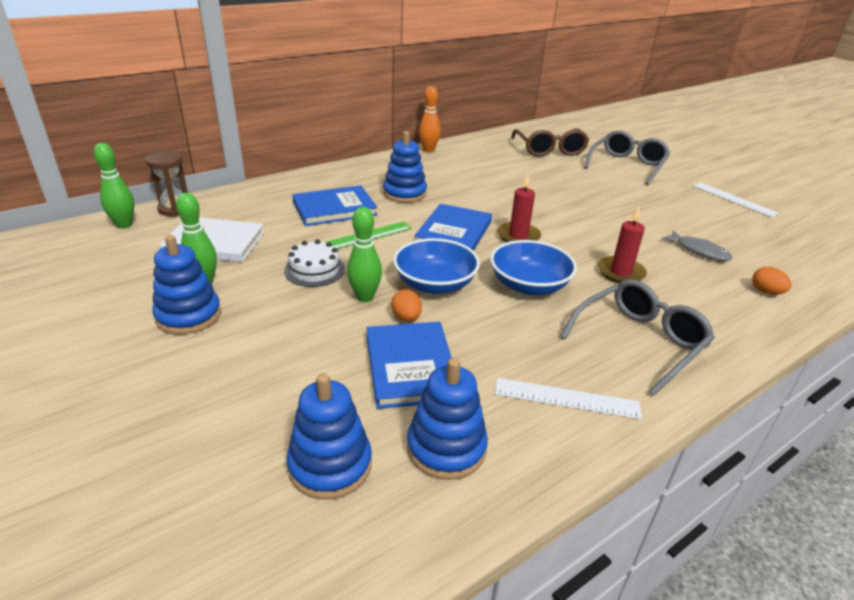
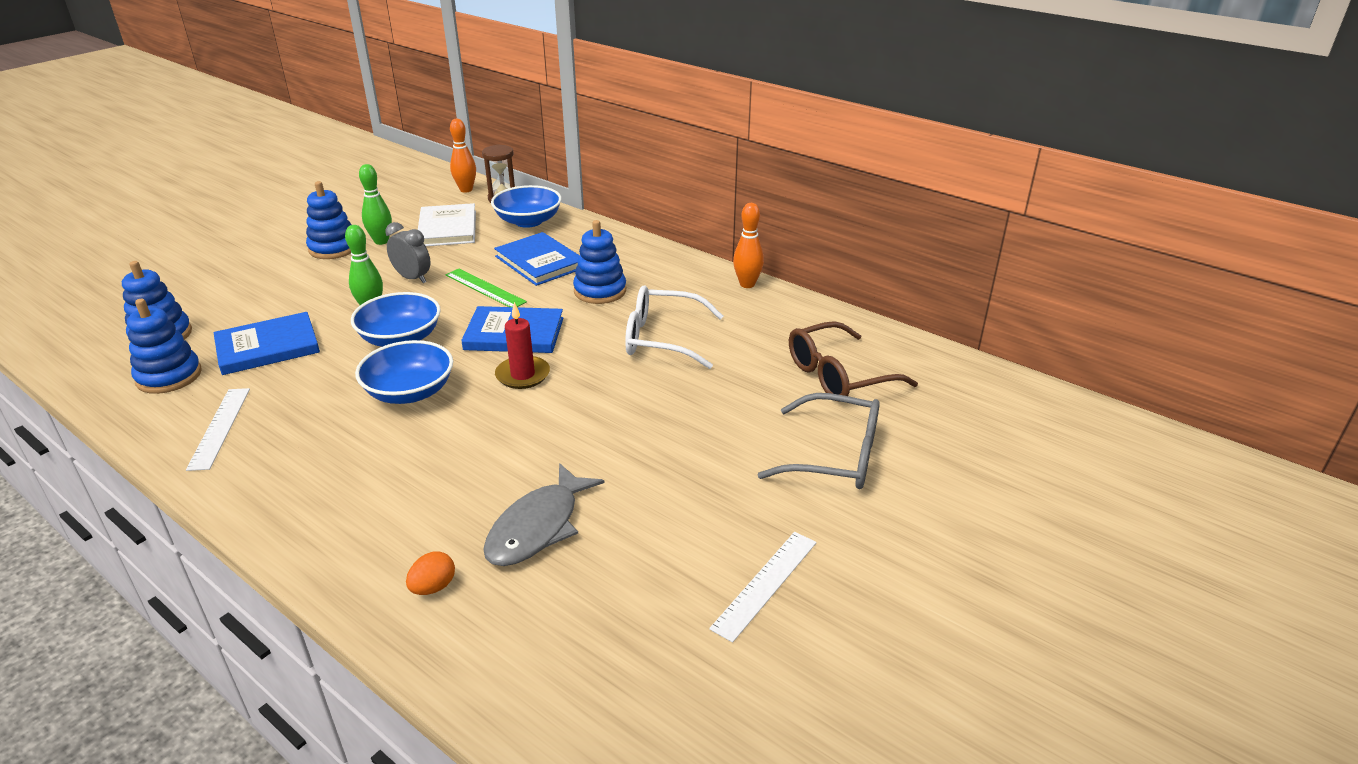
camera: 75 degrees right, 0 degrees up
green bowling pin [94,143,135,228] -> orange bowling pin [450,119,476,192]
white cake [284,240,345,287] -> grey clock [385,222,431,283]
orange egg [391,289,422,321] -> none
grey glasses [560,279,715,396] -> none
red candle [598,206,647,283] -> none
grey fish [662,230,732,261] -> grey fish [483,463,605,566], size x1.52
none -> blue bowl [491,185,562,228]
none -> white glasses [625,285,723,369]

